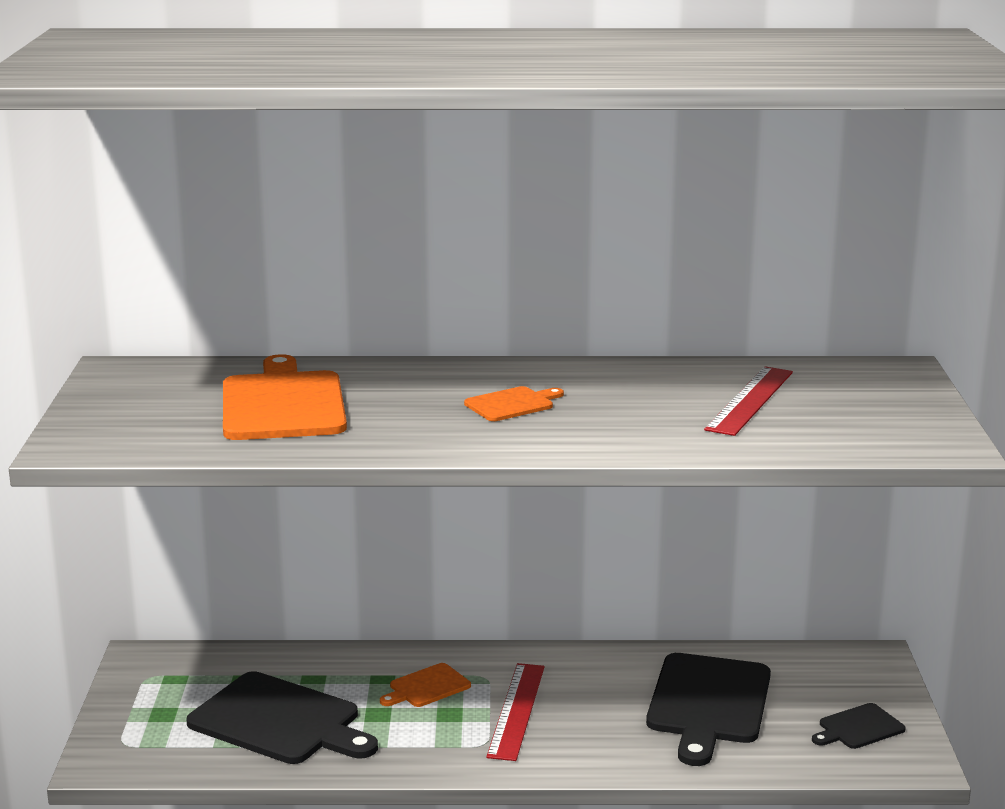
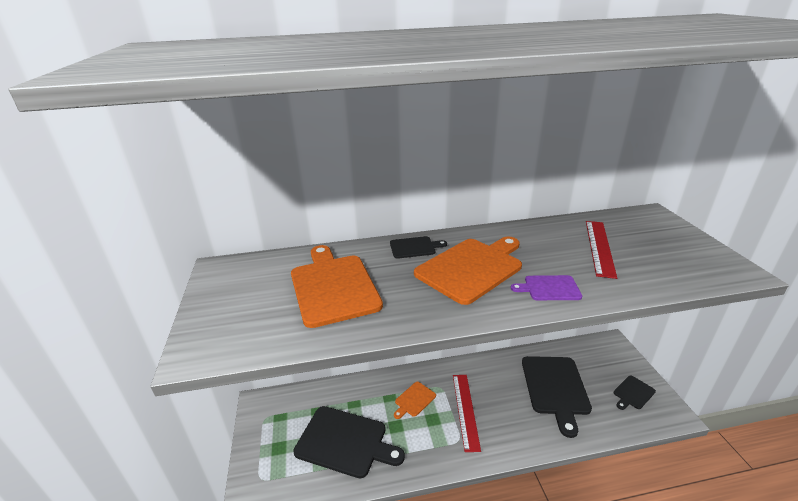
camera: 10 degrees left, 10 degrees up
orange cutting board [464,386,564,421] -> orange cutting board [414,236,522,305], size x2.03
none -> black cutting board [390,236,447,259]
none -> purple cutting board [511,275,582,300]

